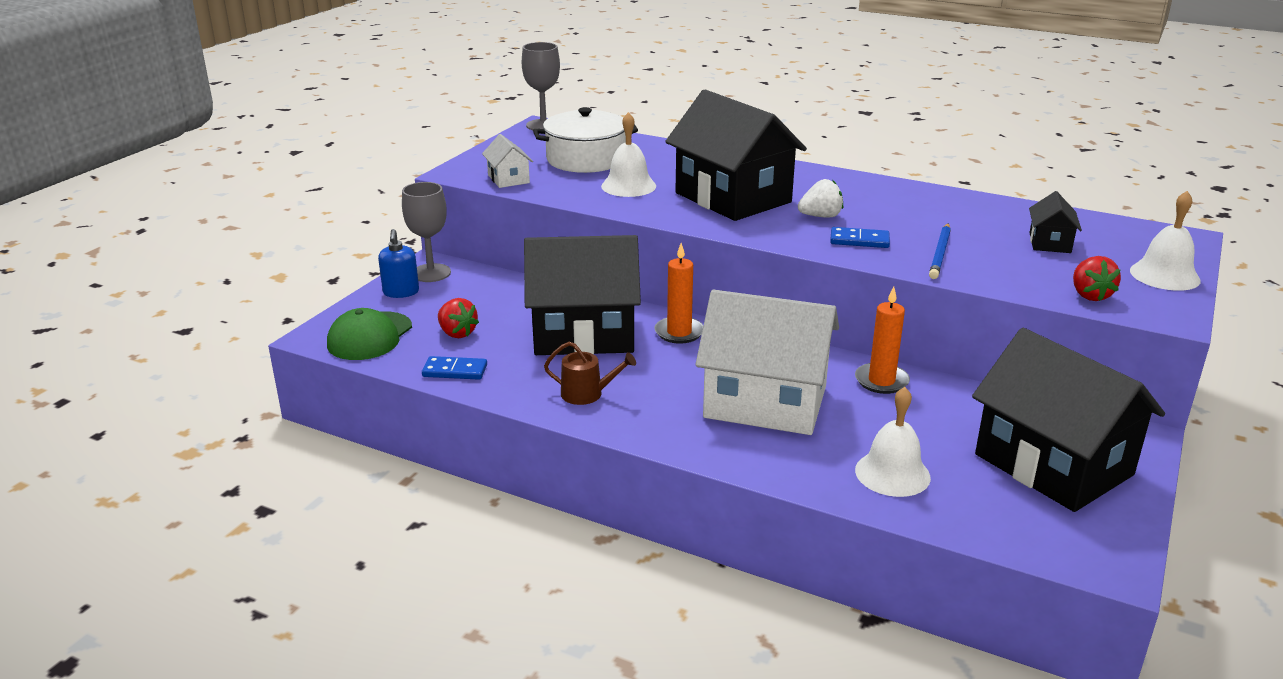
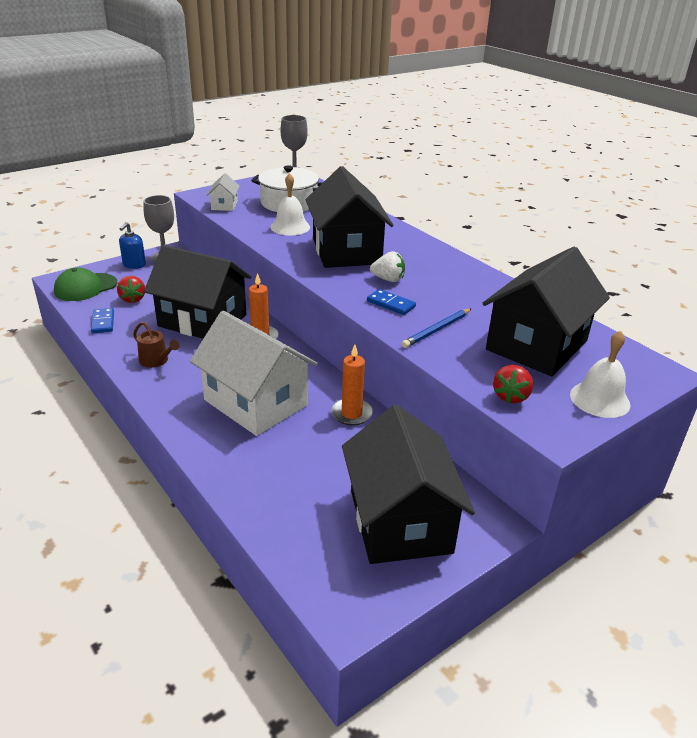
camera: 25 degrees right, 5 degrees up
blue domino [422,356,487,380] -> blue domino turned 45 degrees clockwise [91,308,114,333]
white bell [855,387,931,497] -> none
black house [1029,191,1082,253] -> black house [483,247,610,376], size x2.32

